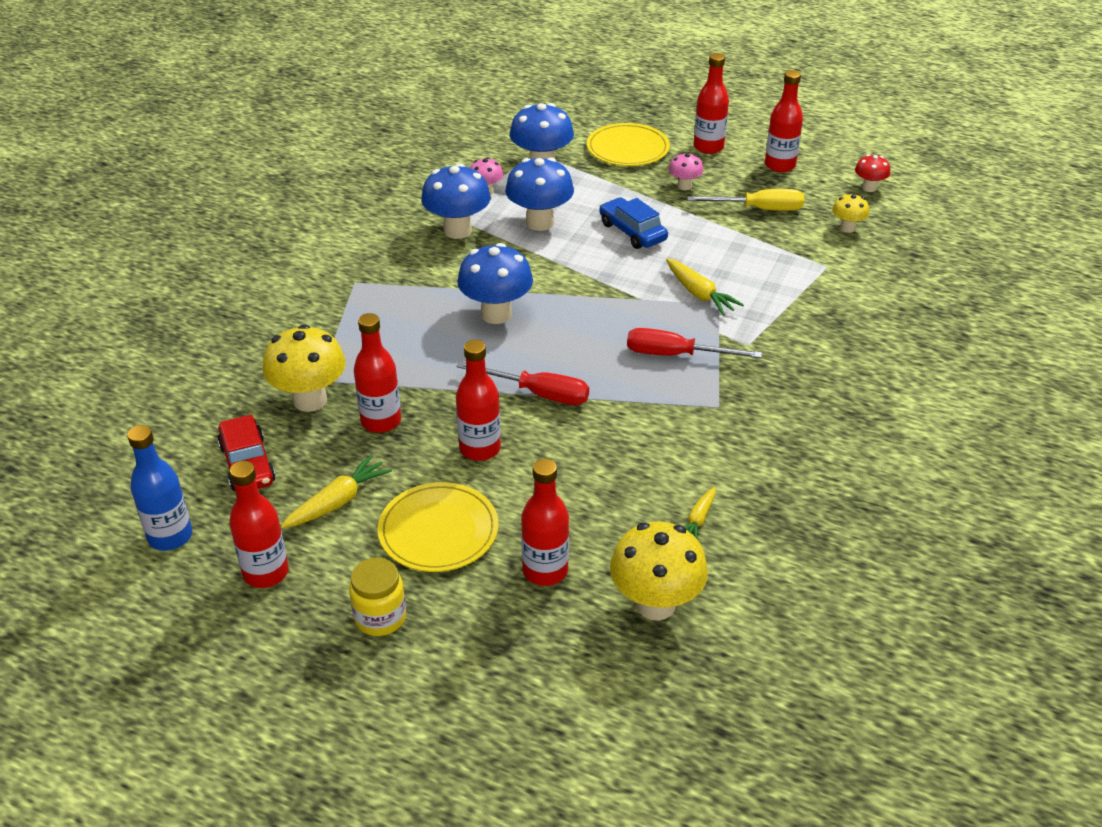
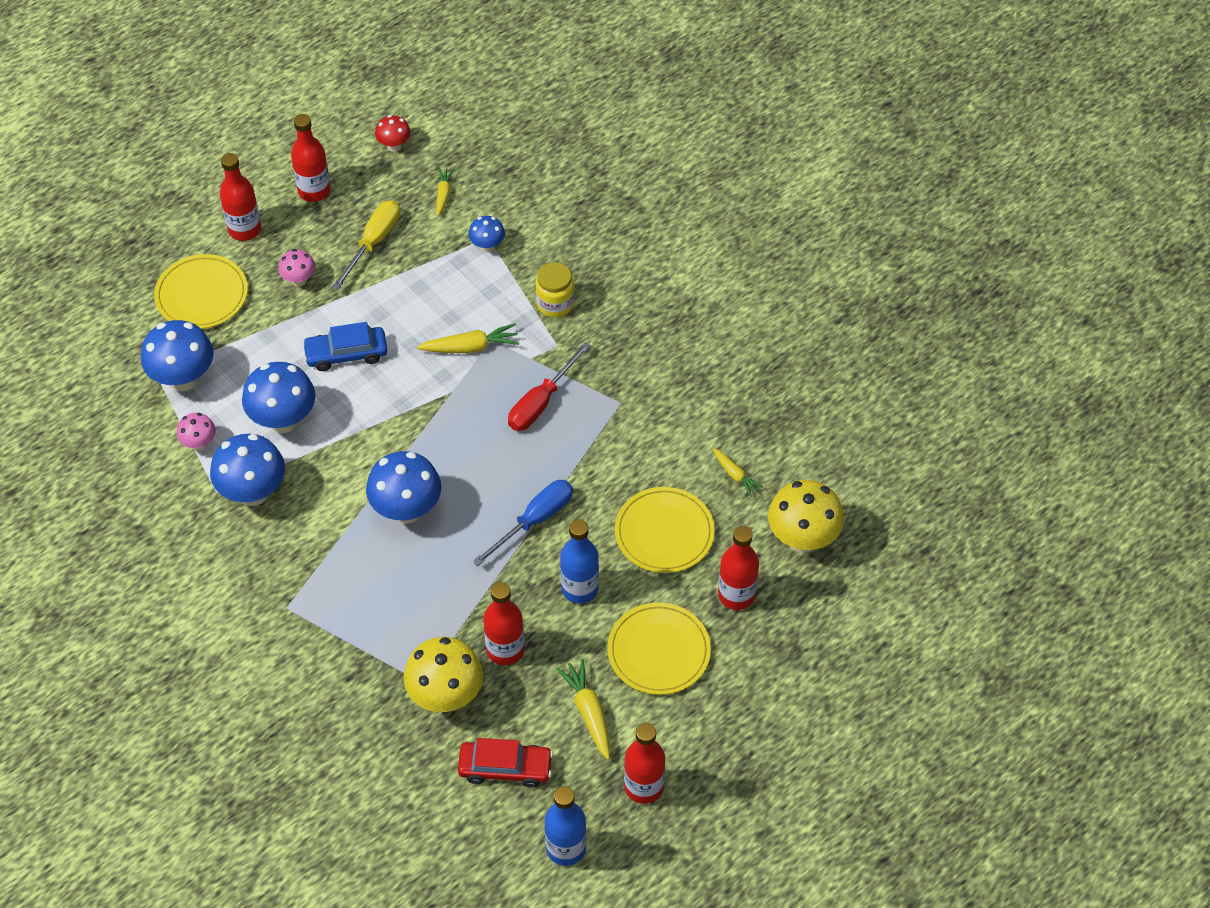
camera: 65 degrees left, 15 degrees up
yellow jar [349,558,406,636] -> yellow jar moved to [535,262,575,317]
red bottle [456,340,501,461] -> blue bottle [560,519,599,604]
red screwdriver [456,361,589,405] -> blue screwdriver [473,480,573,566]
yellow mushroom [832,193,869,233] -> yellow carrot [436,168,454,216]
none -> blue mushroom [468,216,505,253]
none -> yellow plate [615,487,715,573]

